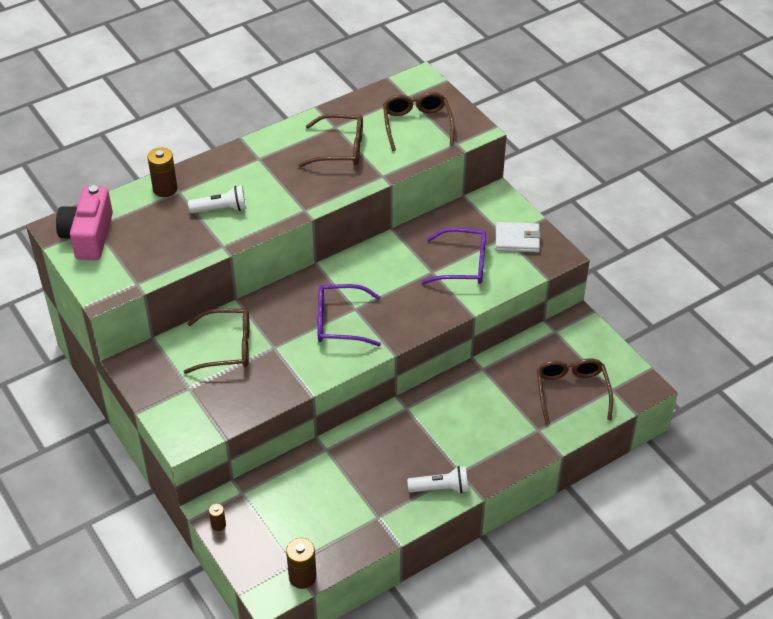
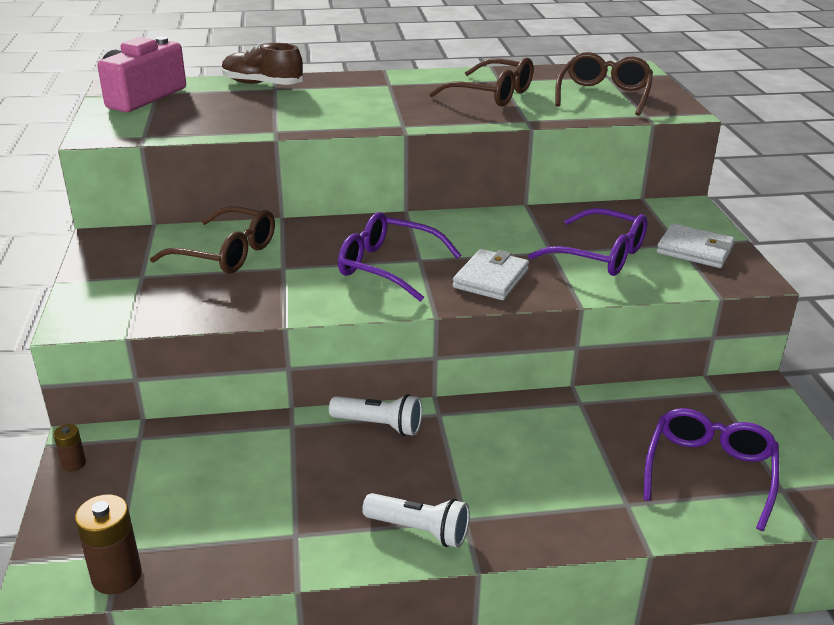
camera: 25 degrees right, 15 degrees down
brown battery [147,148,177,197] -> brown shoe [222,43,303,85]
white flashlight [188,186,247,213] -> white flashlight moved to [329,394,422,436]
brown glasses [537,358,613,424] -> purple glasses [644,408,779,531]
none -> white wallet [453,249,529,300]

